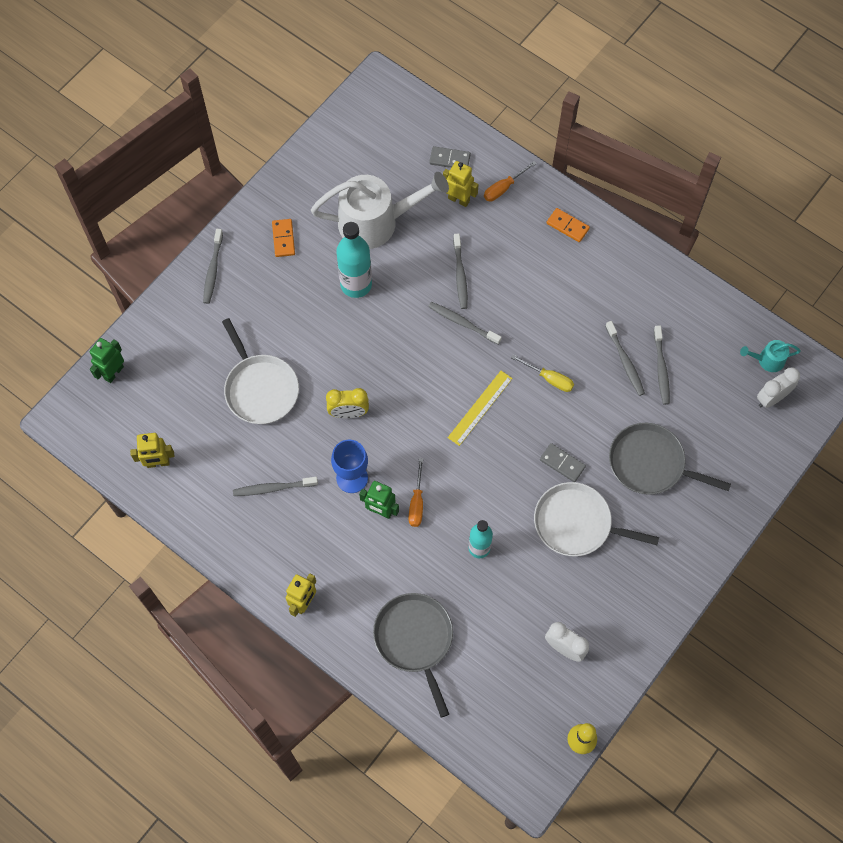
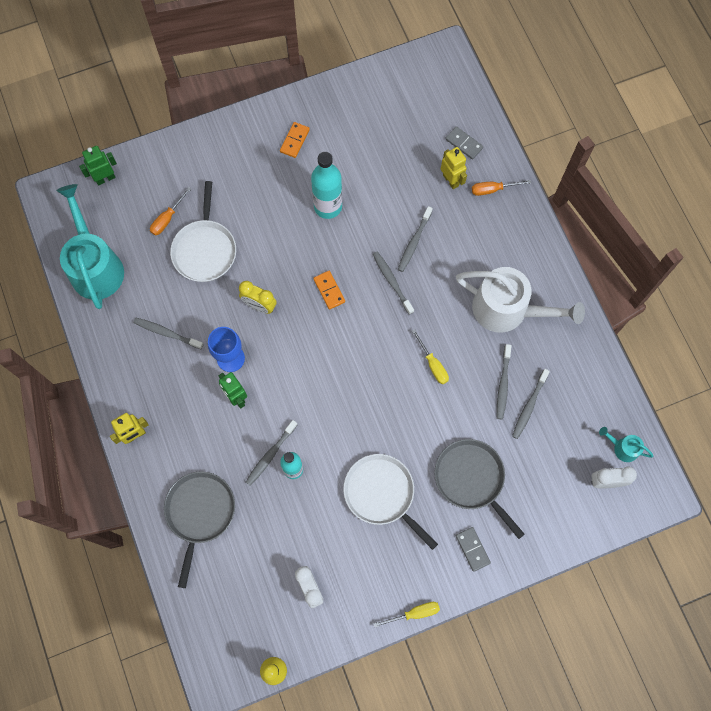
camera: 30 degrees right, 5 degrees up
yellow robot [130,433,174,468] -> turquoise watering can [57,184,124,309]
grey toothbrush [203,229,223,304] -> grey toothbrush moved to [246,420,297,486]
white watering can [311,172,449,249] -> white watering can moved to [456,267,585,333]
orange screwdriver [409,458,423,527] -> orange screwdriver moved to [150,187,191,236]
yellow ruler [448,371,513,446] -> none
grey domino [540,443,586,482] -> grey domino moved to [456,527,491,572]
orange domino [547,208,590,242] -> orange domino moved to [313,271,345,310]
none -> yellow screwdriver [373,602,440,628]

